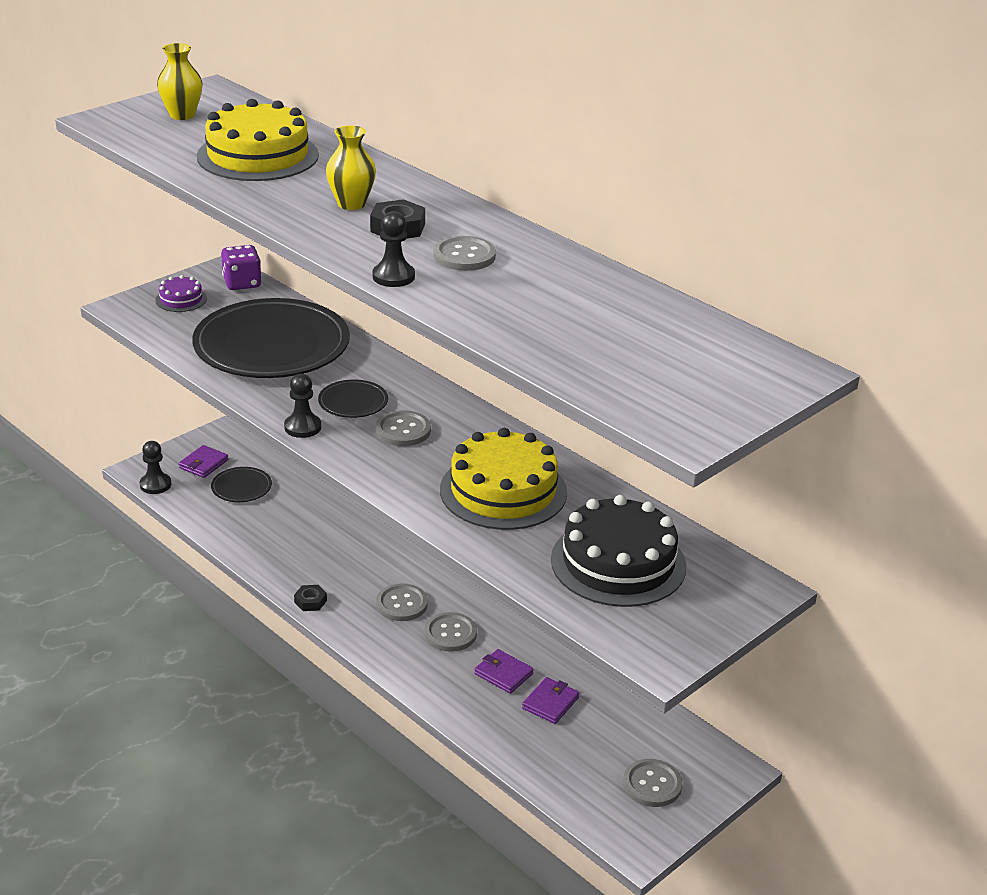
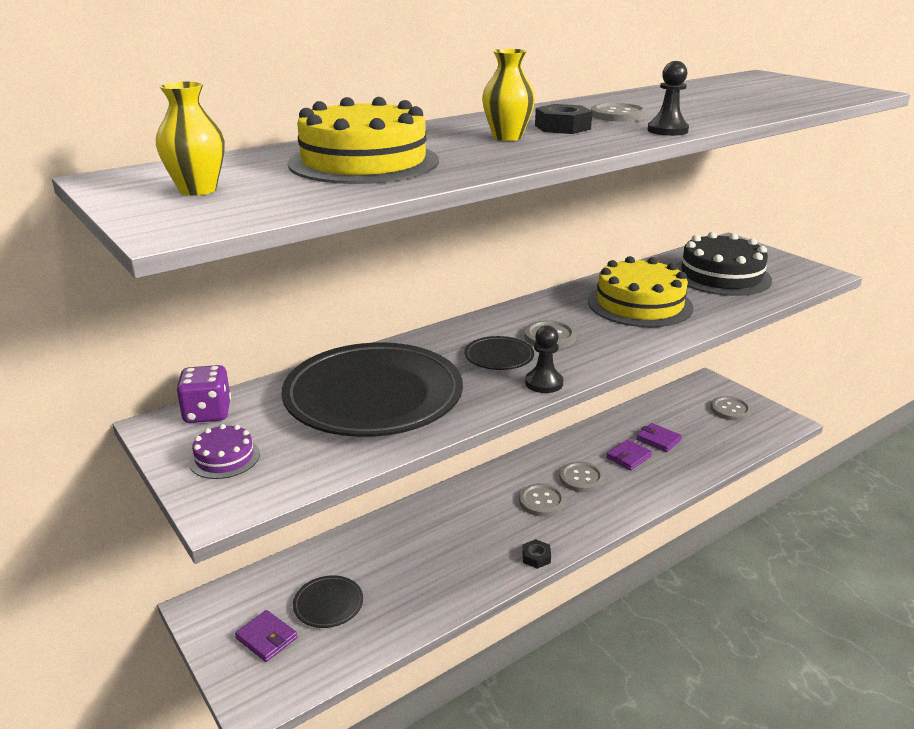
camera: 80 degrees left, 5 degrees down
black pawn [139,441,171,494] -> none

